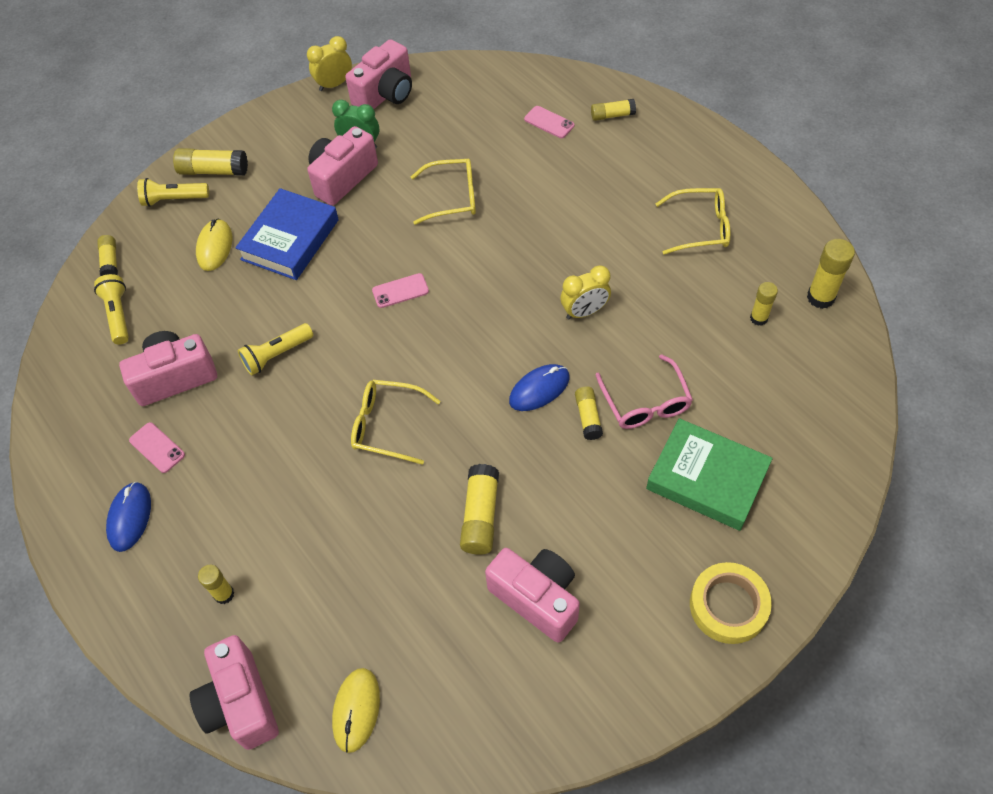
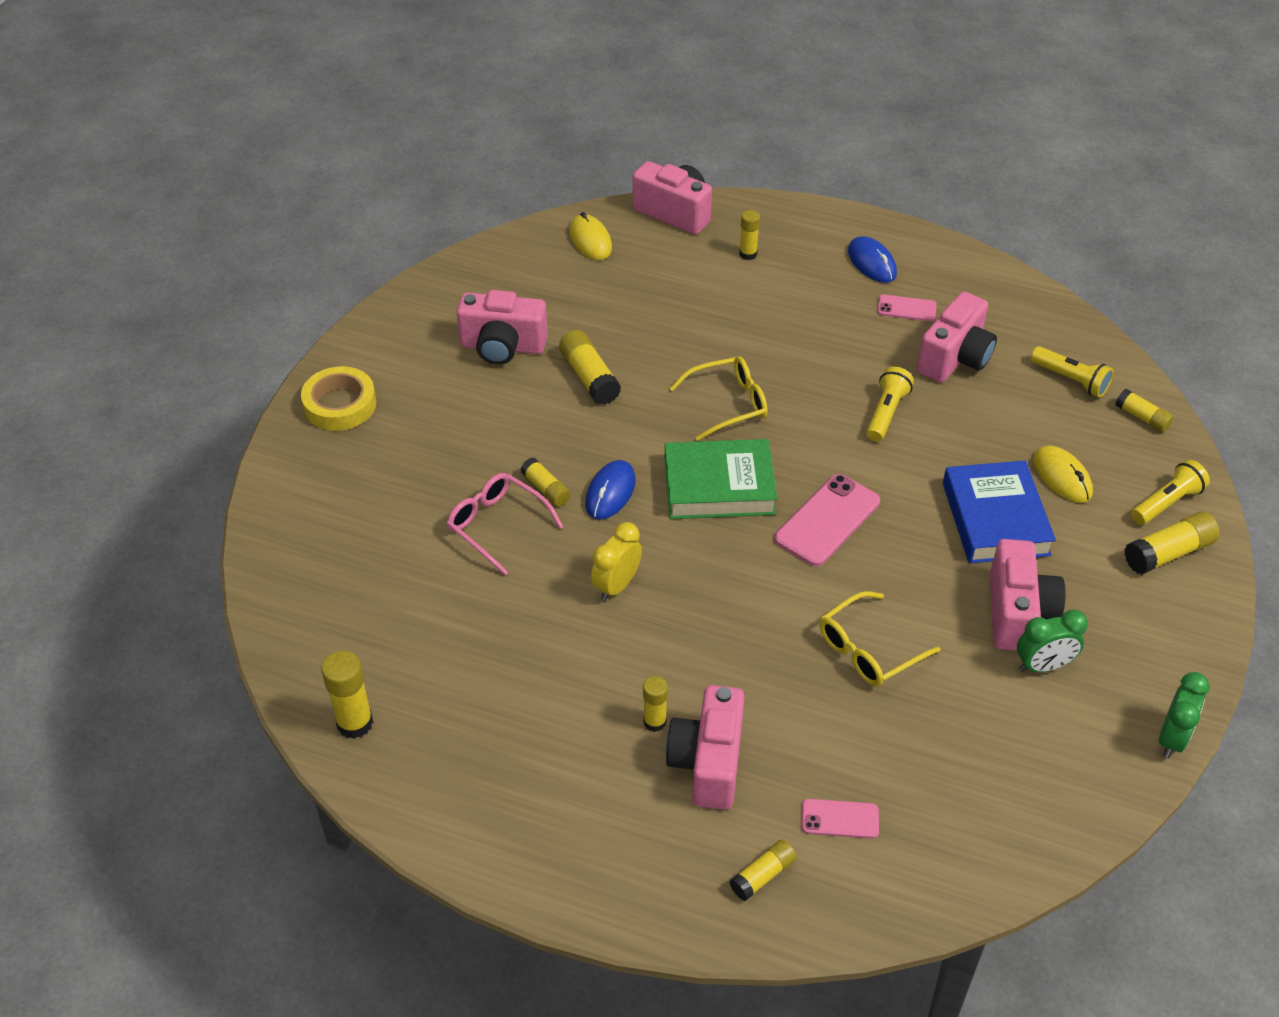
camera: 145 degrees right, 10 degrees down
yellow clock [307,36,352,91] -> green clock [1159,672,1210,758]
pink camera [345,39,412,109] -> pink camera moved to [666,685,745,810]
pink phone [372,273,429,308] -> pink phone [774,474,880,566], size x1.76
green book [646,418,773,531] -> green book moved to [665,439,777,519]
yellow glasses [655,188,730,255] -> none
yellow glue stick [750,282,778,326] -> yellow glue stick moved to [643,676,668,732]

